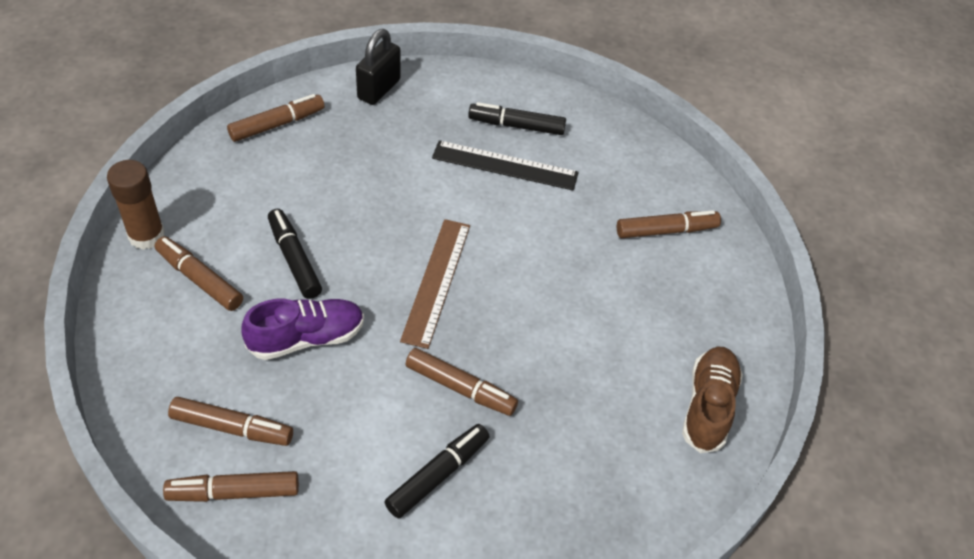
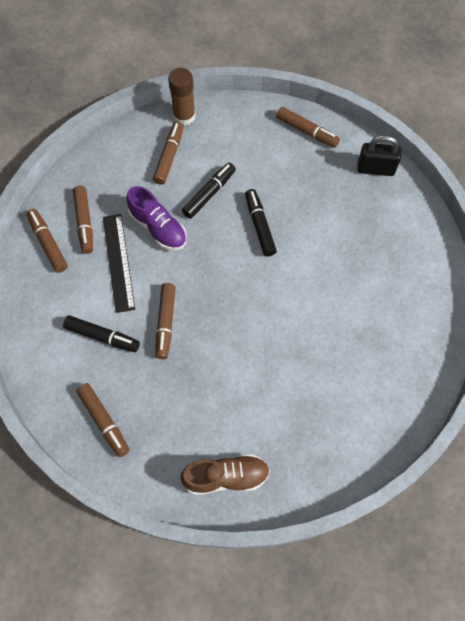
camera: 70 degrees right, 15 degrees up
brown ruler [400,219,470,349] -> none
black ruler [432,140,579,191] -> black ruler moved to [103,214,135,313]
black marker [468,102,566,135] -> black marker moved to [245,189,277,257]
brown marker [617,210,721,238] -> brown marker moved to [76,383,130,457]

